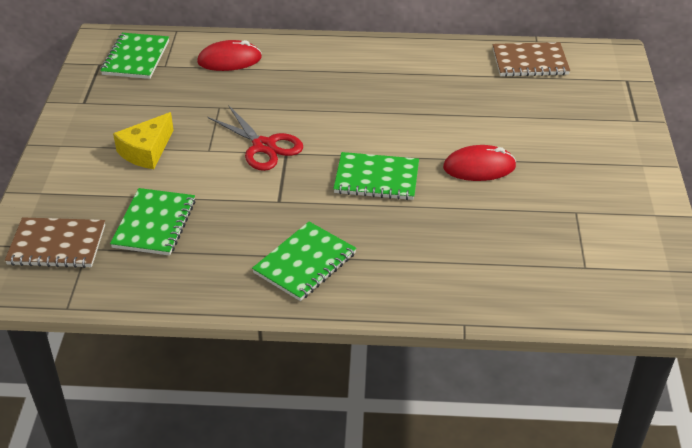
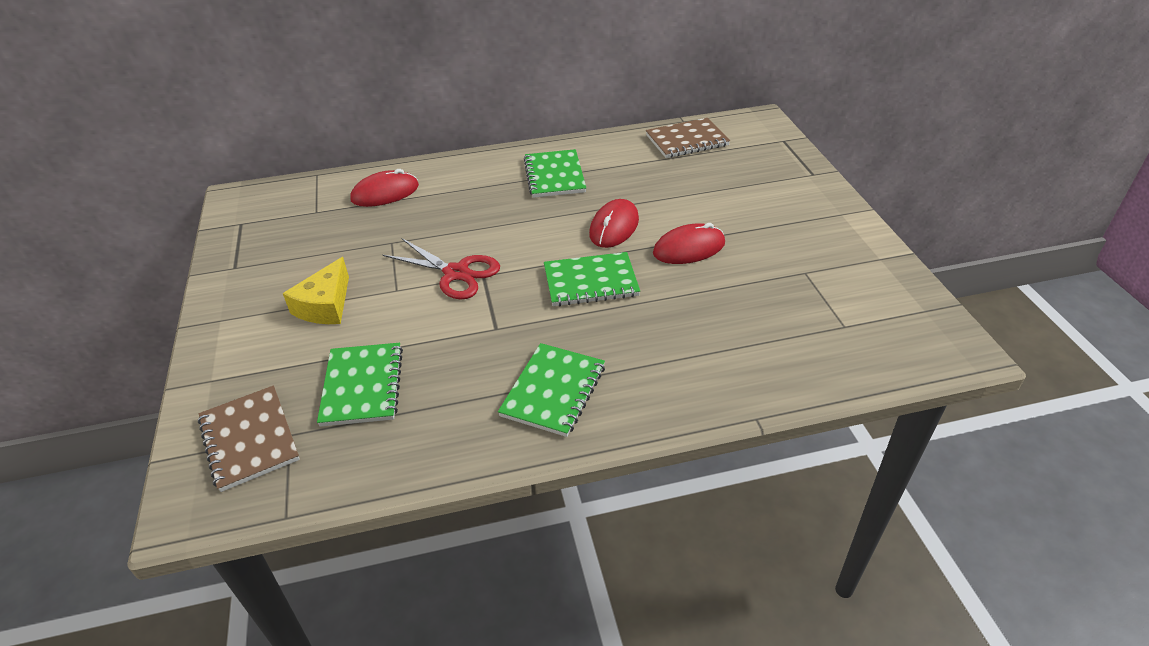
camera: 15 degrees left, 0 degrees up
brown notebook [5,217,105,268] -> brown notebook turned 75 degrees clockwise [198,385,300,492]
green notebook [100,33,169,79] -> green notebook moved to [523,149,586,198]
none -> red mouse [589,199,639,248]

